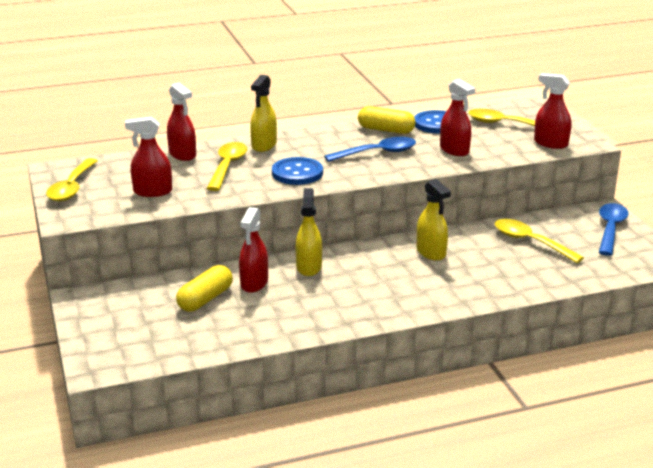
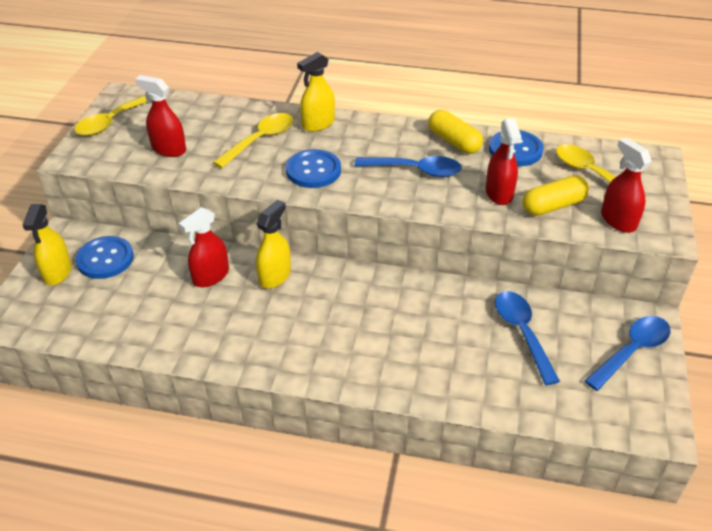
camera: 30 degrees right, 15 degrees up
red spray bottle [167,83,196,161] -> none
yellow capsule [176,265,233,312] -> yellow capsule moved to [522,175,589,216]
yellow spray bottle [417,179,451,261] -> yellow spray bottle moved to [23,204,72,285]
yellow spoon [495,219,584,263] -> blue spoon [495,291,560,385]
none -> blue button [75,236,134,279]

